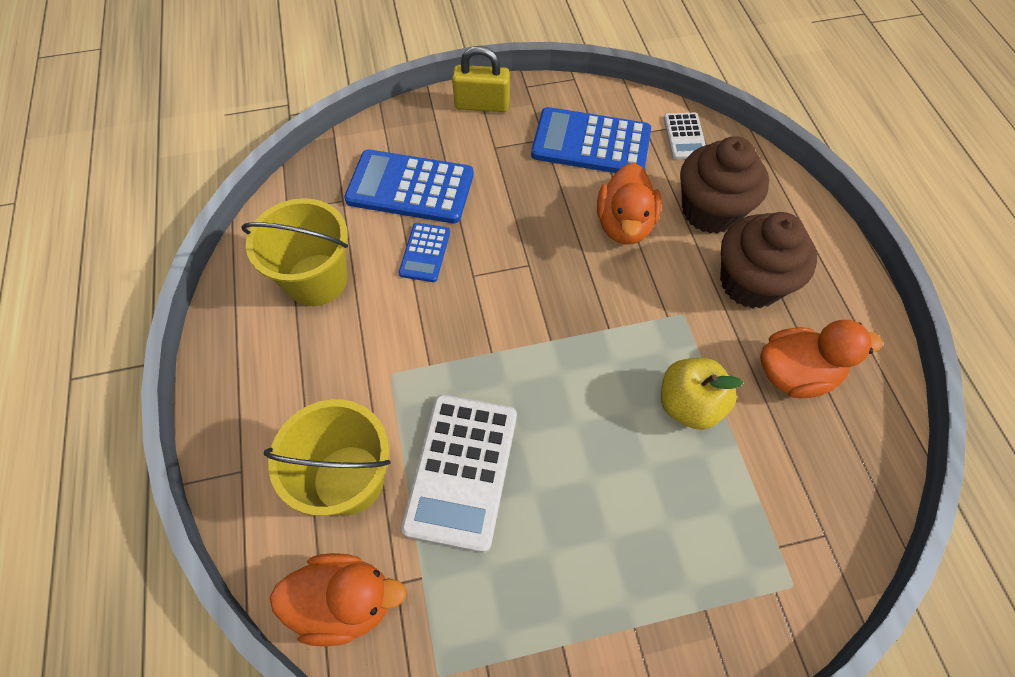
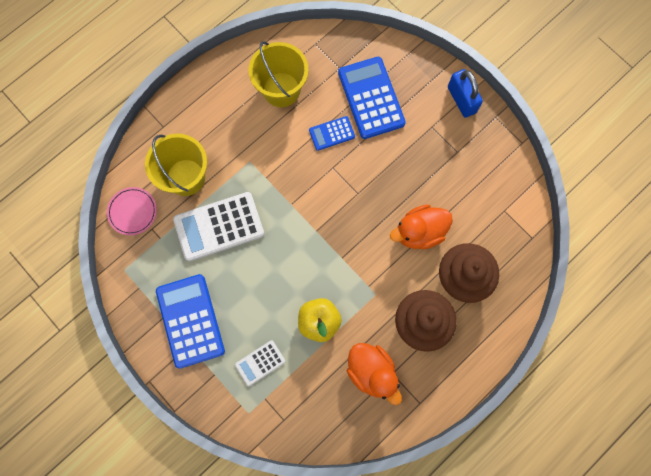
camera: 60 degrees right, 15 degrees up
orange duck [270,553,407,646] -> pink plate [107,187,157,235]
yellow padlock [452,46,510,112] -> blue padlock [448,69,483,118]
blue calculator [531,107,651,173] -> blue calculator moved to [156,274,225,369]
white calculator [664,113,706,159] -> white calculator moved to [235,340,286,386]

